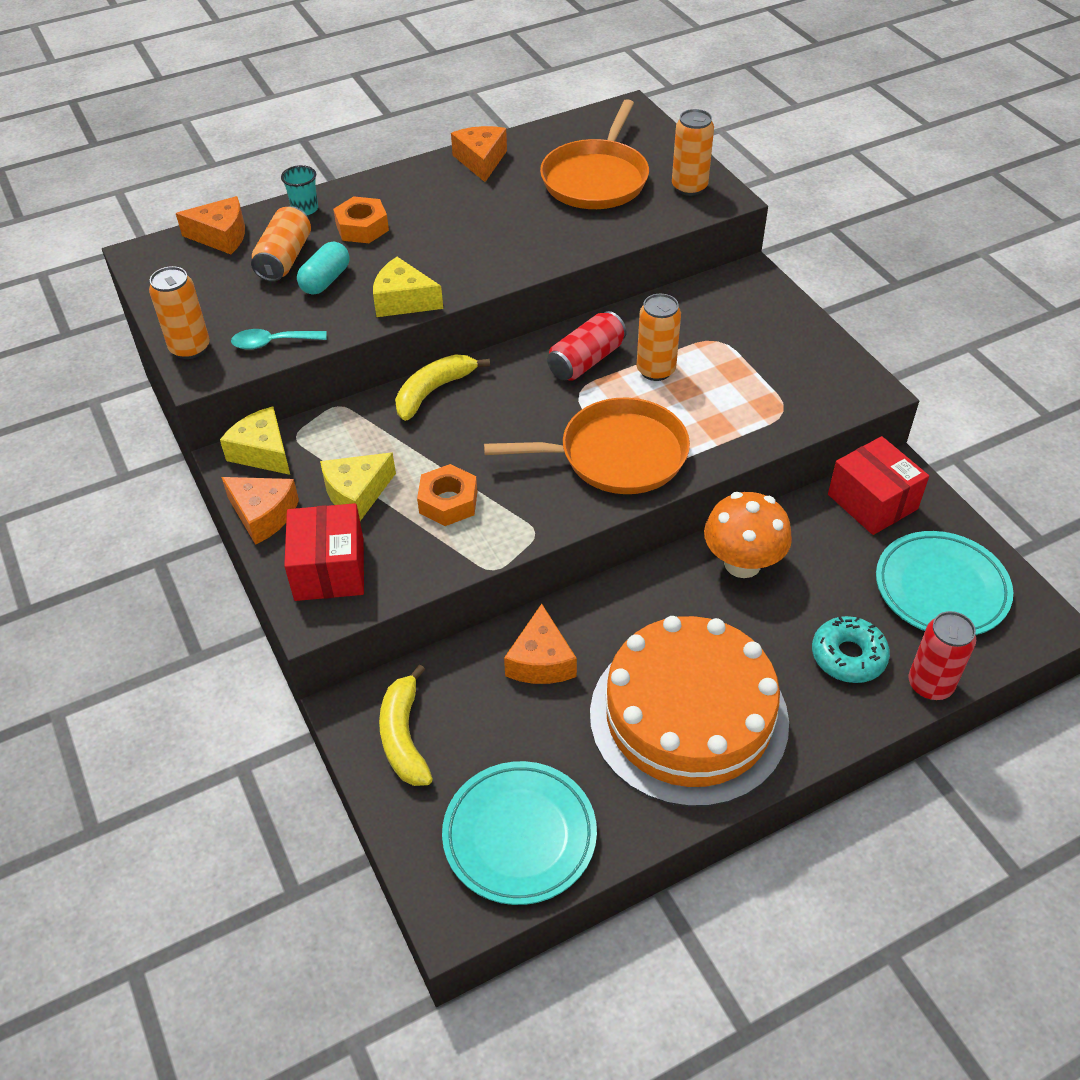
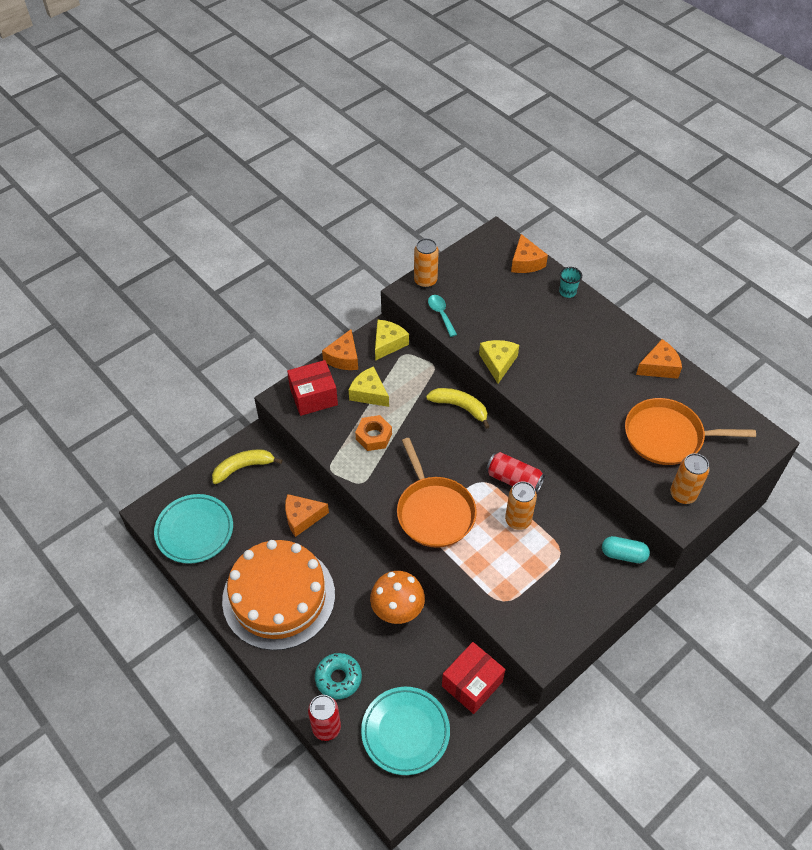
camera: 75 degrees right, 5 degrees up
orange can [251,206,311,282] -> none
turquoise capsule [297,242,350,295] -> turquoise capsule moved to [602,536,650,563]
orange nut [333,196,389,243] -> none

